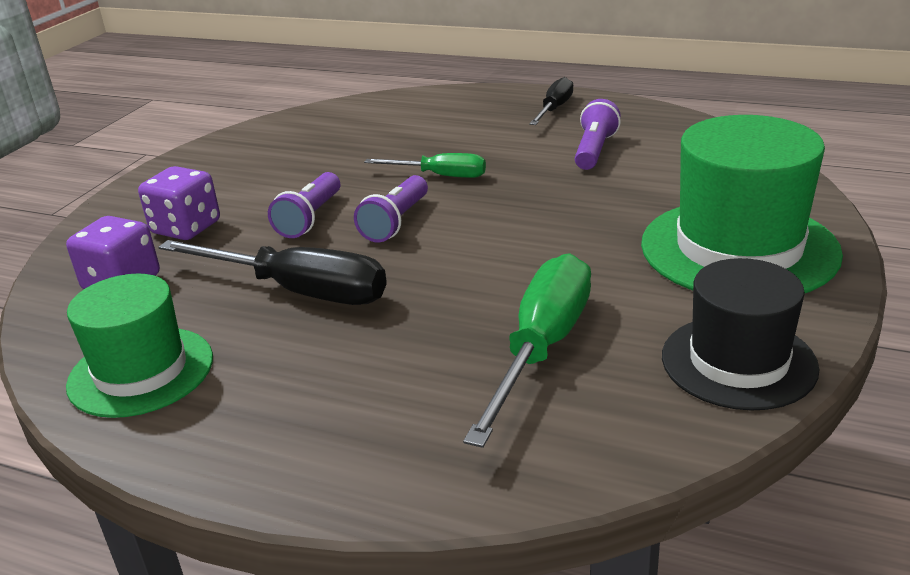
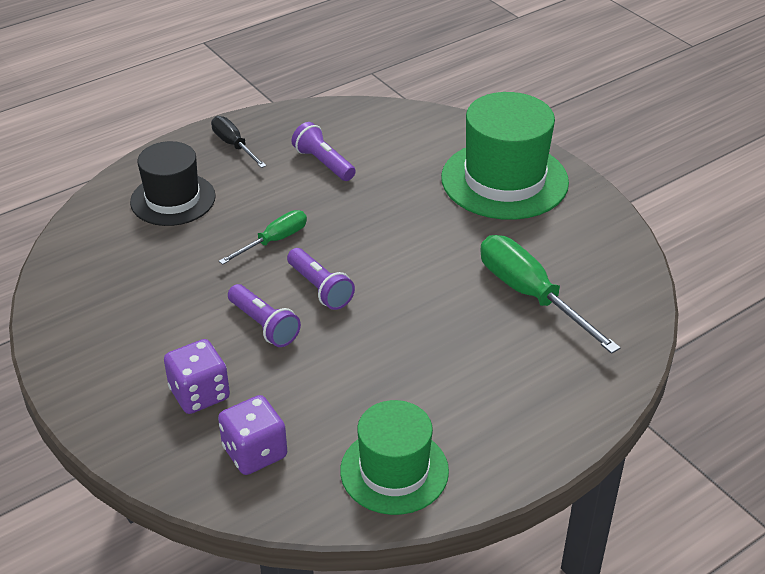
camera: 60 degrees left, 10 degrees up
black screwdriver [158,240,387,305] -> none
black hat [662,258,820,410] -> black hat moved to [130,141,216,226]

